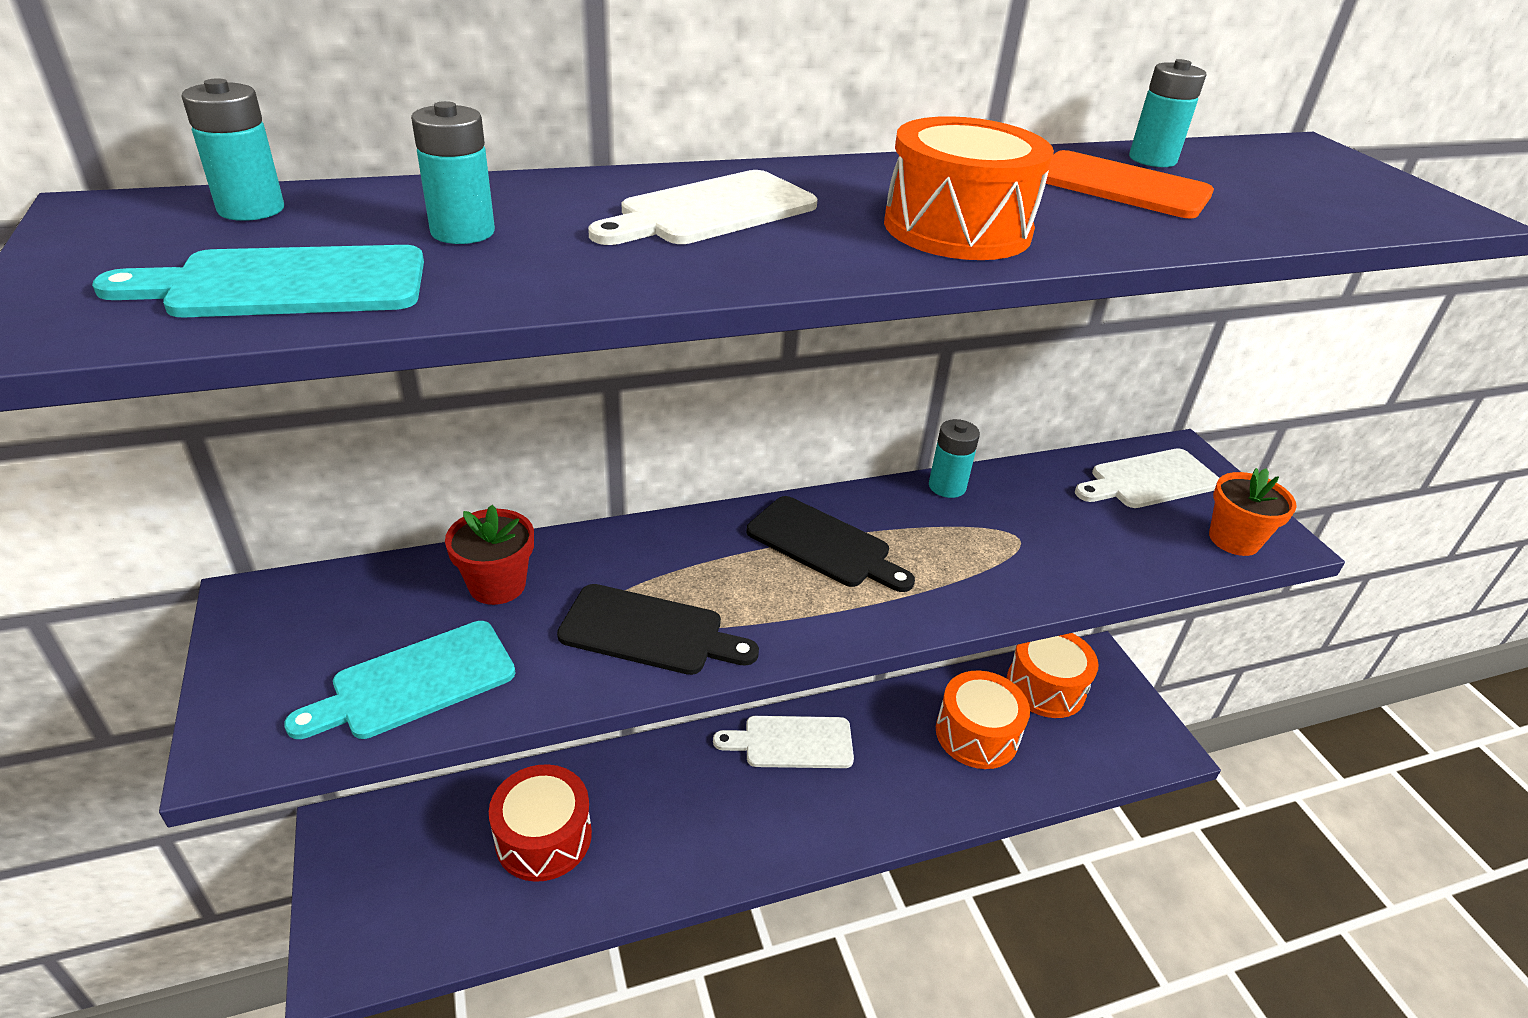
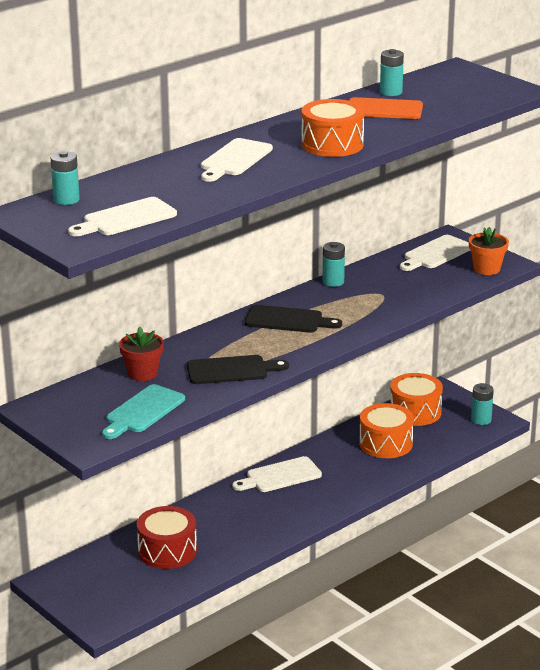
camera: 20 degrees left, 10 degrees down
turquoise cutting board [92,245,424,317] -> white cutting board [68,197,177,236]
turquoise battery [411,101,495,244] -> turquoise battery moved to [471,383,494,425]

